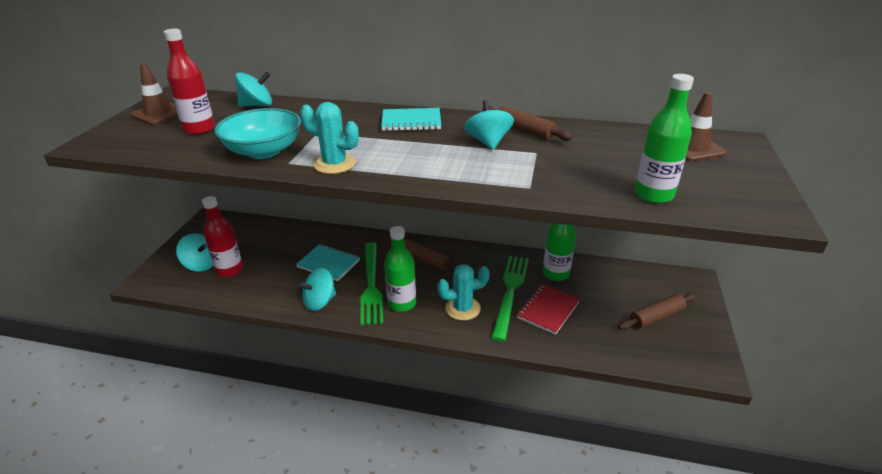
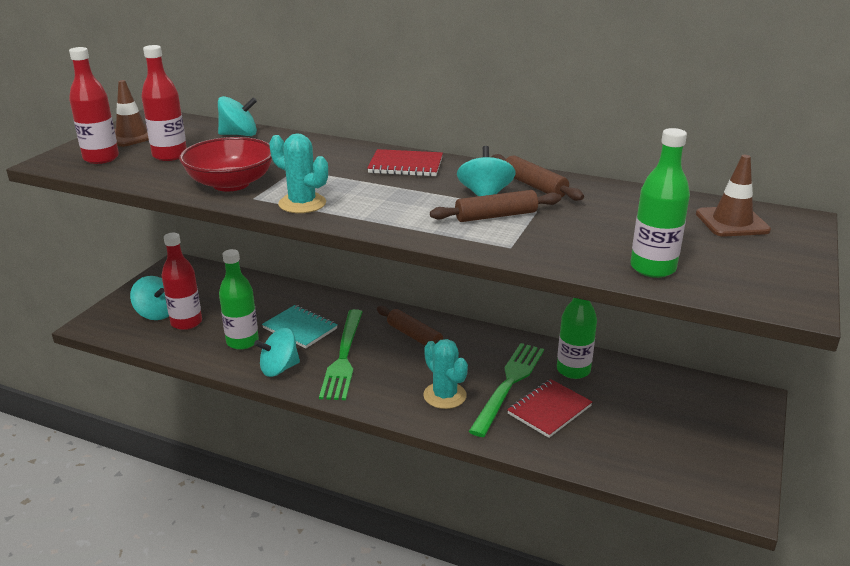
camera: 10 degrees right, 5 degrees down
turquoise bowl [214,108,301,159] -> red bowl [179,137,272,191]
turquoise notebook [381,108,441,131] -> red notebook [367,149,443,177]
green bottle [384,226,416,312] -> green bottle moved to [219,249,259,350]
turquoise cactus [437,264,490,321] -> turquoise cactus turned 60 degrees clockwise [423,339,468,409]
brown rolling pin [618,293,697,330] -> brown rolling pin moved to [430,190,561,222]
none -> red bottle [69,47,119,164]

